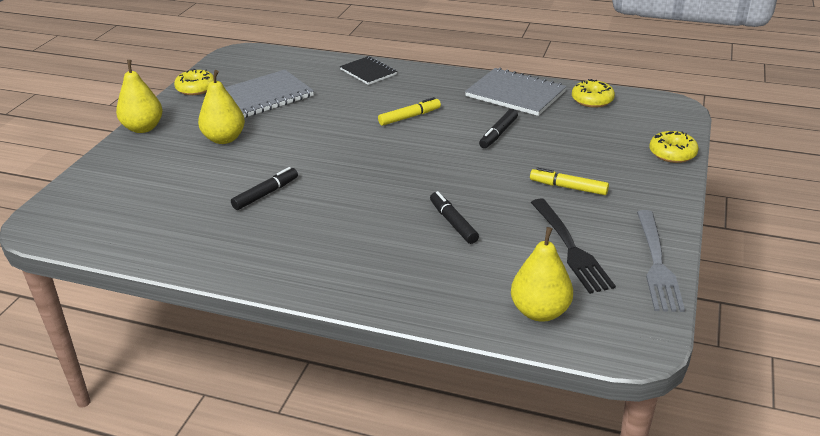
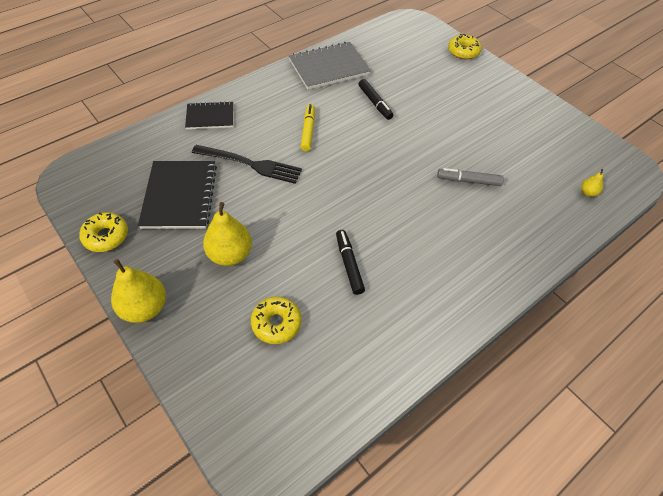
camera: 60 degrees left, 20 degrees up
grey notebook [225,70,314,118] -> black notebook [138,161,217,229]
black marker [430,191,479,244] -> grey marker [437,168,504,186]
yellow pear [511,227,573,322] -> yellow pear [581,169,603,197], size x0.47
yellow marker [530,167,609,195] -> none
black fork [531,199,616,294] -> black fork moved to [191,145,302,184]
yellow donut [572,79,615,108] -> yellow donut moved to [251,296,302,344]
grey fork [637,210,685,312] -> none

